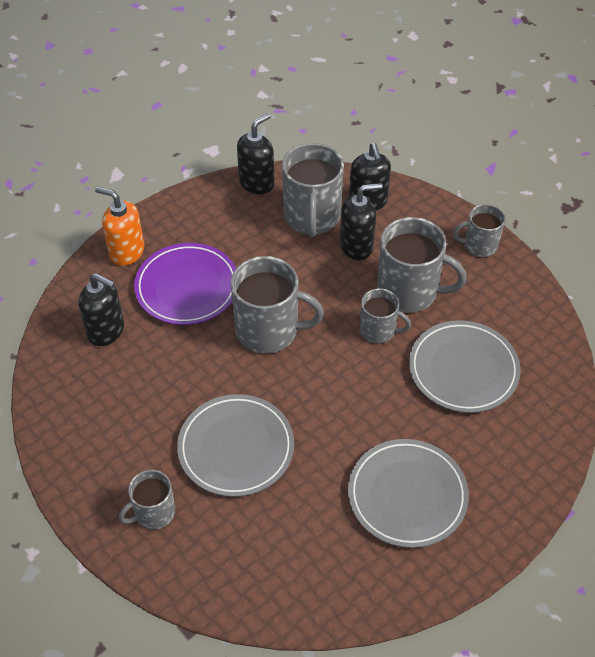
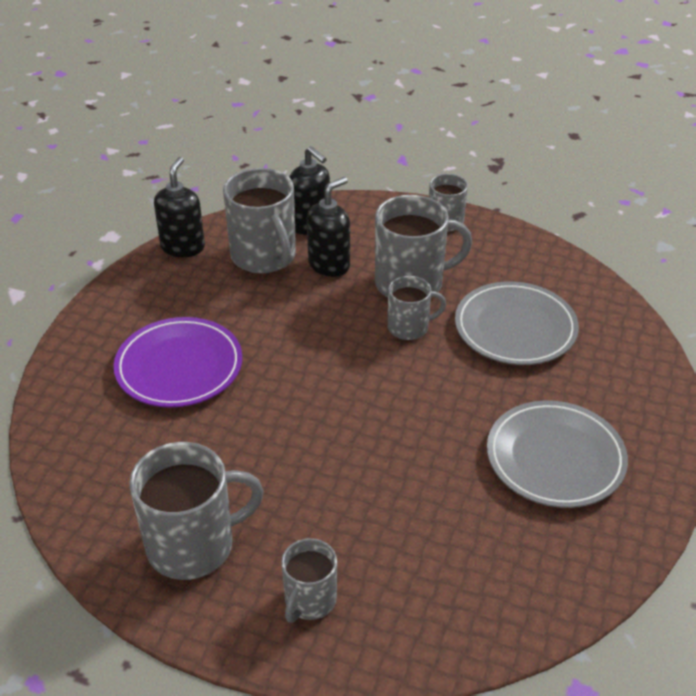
camera: 30 degrees left, 10 degrees down
black soap dispenser [78,273,124,346] -> none
orange soap dispenser [95,187,144,266] -> none
grey plate [177,394,294,497] -> none
grey mug [231,256,324,354] -> grey mug moved to [129,442,264,580]

